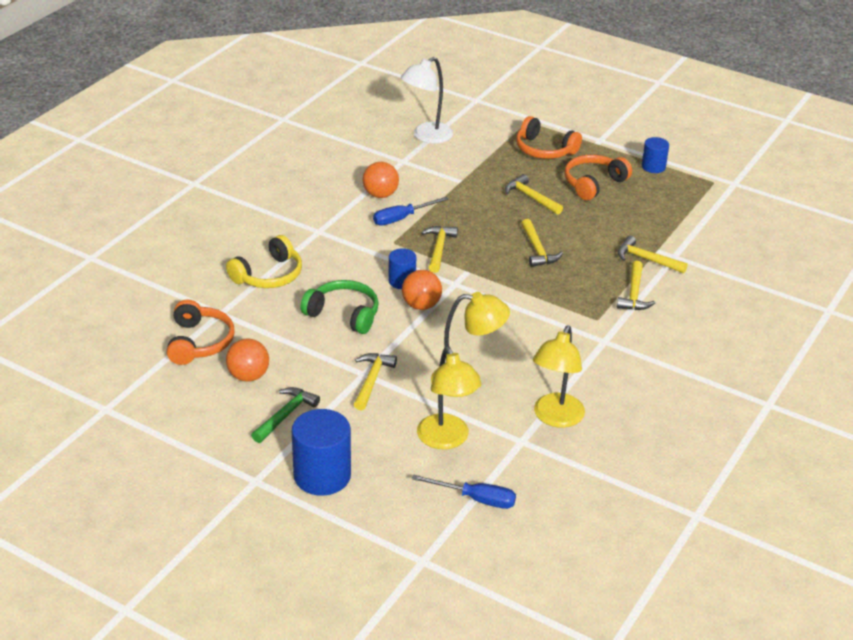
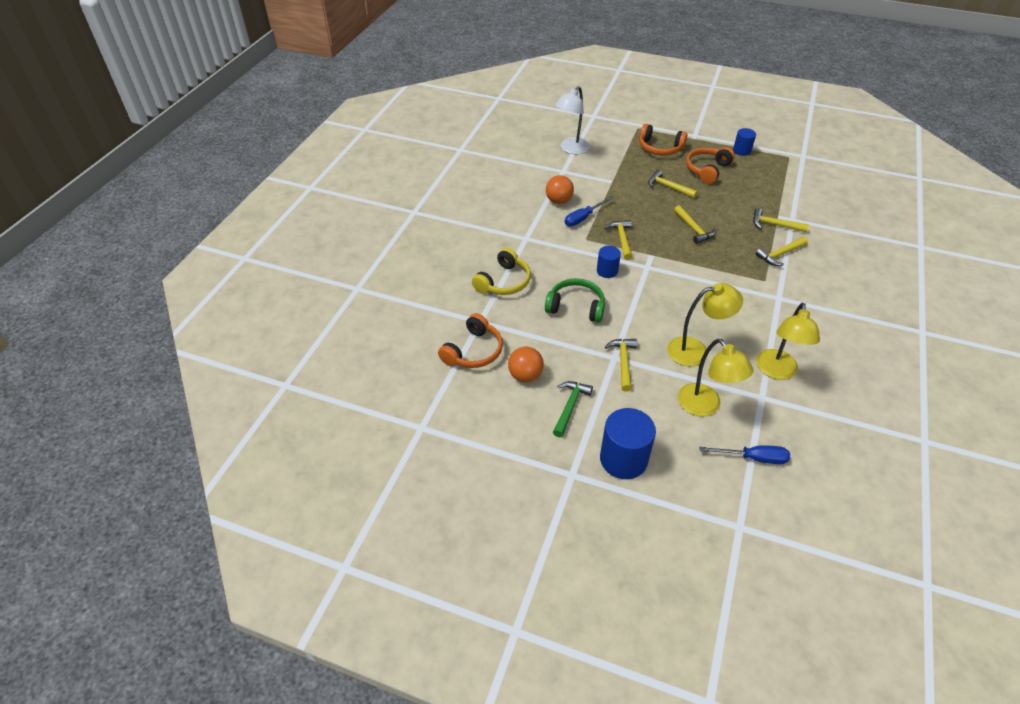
camera: 10 degrees left, 10 degrees up
orange headphones [167,299,235,365] -> orange headphones turned 45 degrees clockwise [438,313,503,368]
orange ball [402,270,442,310] -> none
yellow hammer [617,261,655,310] -> yellow hammer turned 60 degrees clockwise [756,237,808,266]

